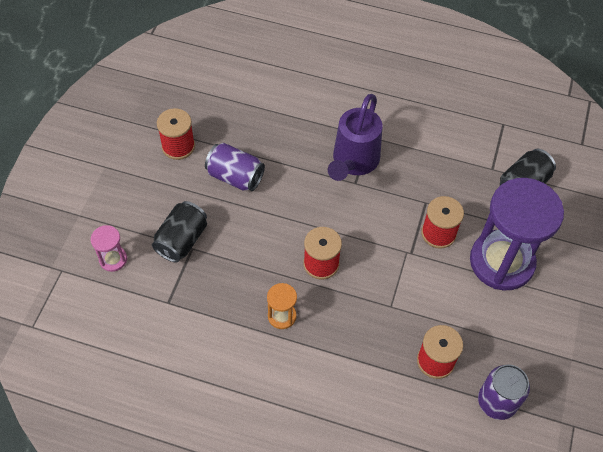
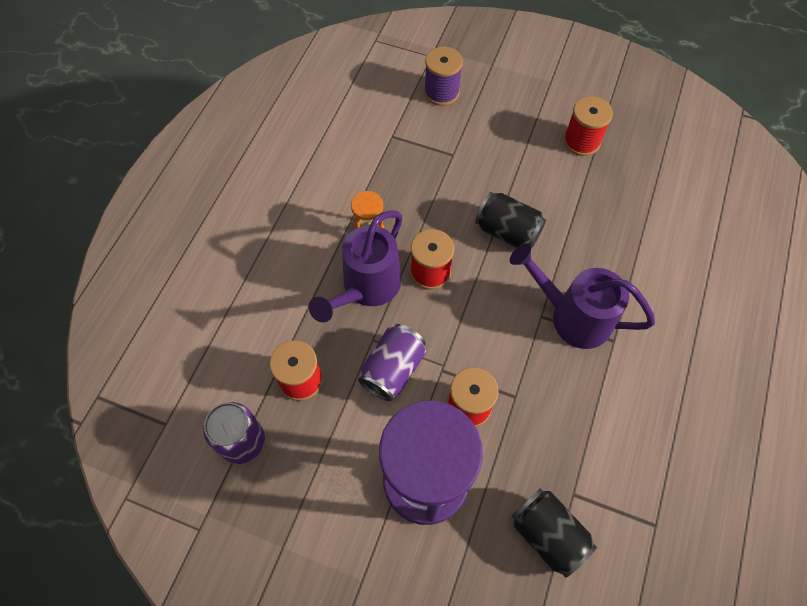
camera: 95 degrees right, 5 degrees up
pink hourglass [91,225,127,272] -> purple spool [424,47,463,106]
black can [152,201,207,263] -> black can moved to [475,192,546,249]
purple can [205,143,265,191] -> purple can moved to [358,324,426,401]
none -> purple watering can [309,210,403,323]

